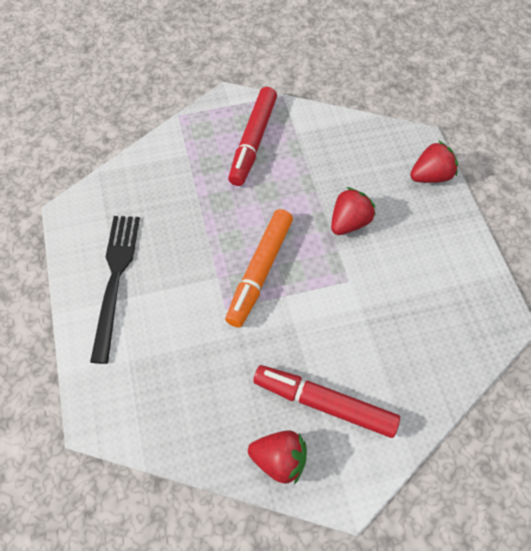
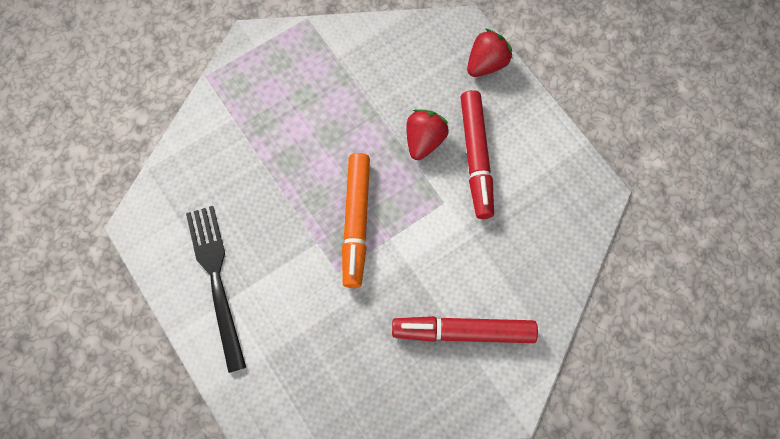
camera: 20 degrees left, 10 degrees up
red marker [228,87,277,186] -> red marker moved to [461,90,494,219]
red strawberry [248,430,307,485] -> none

